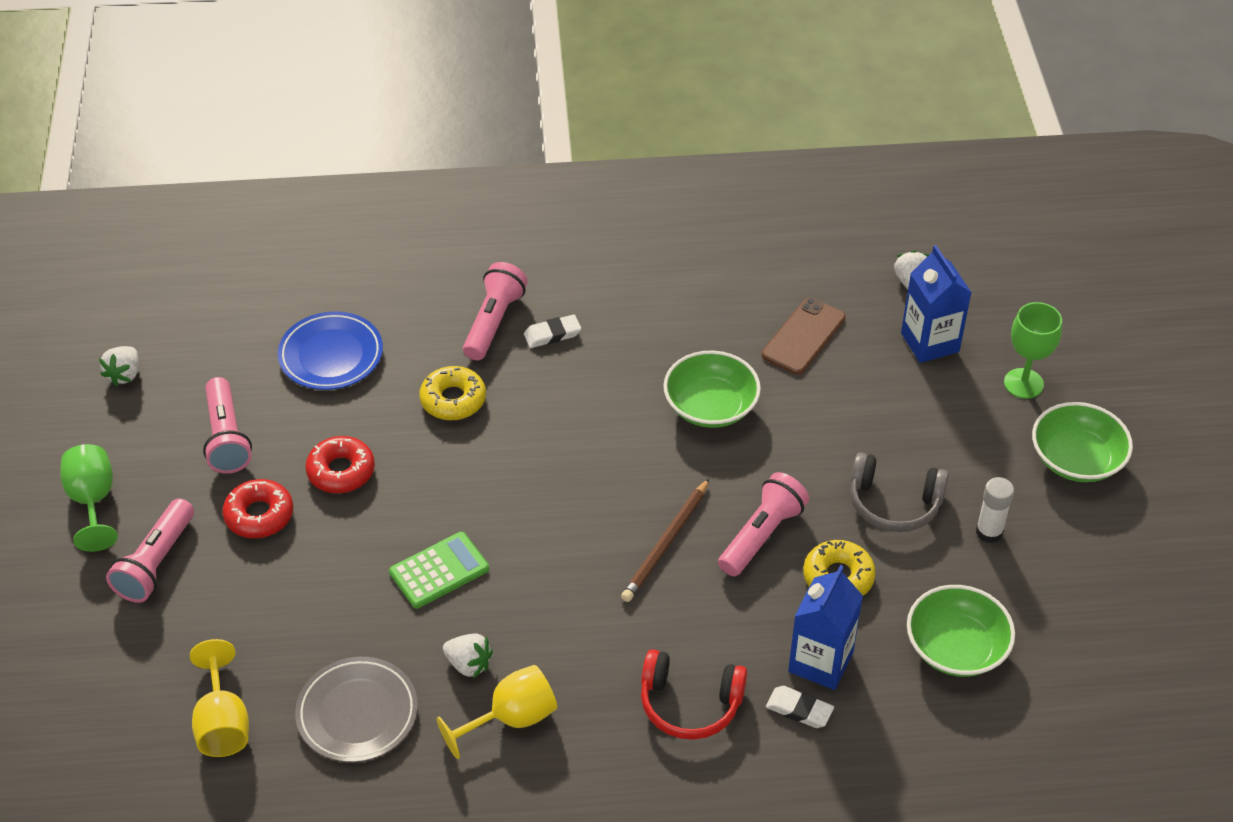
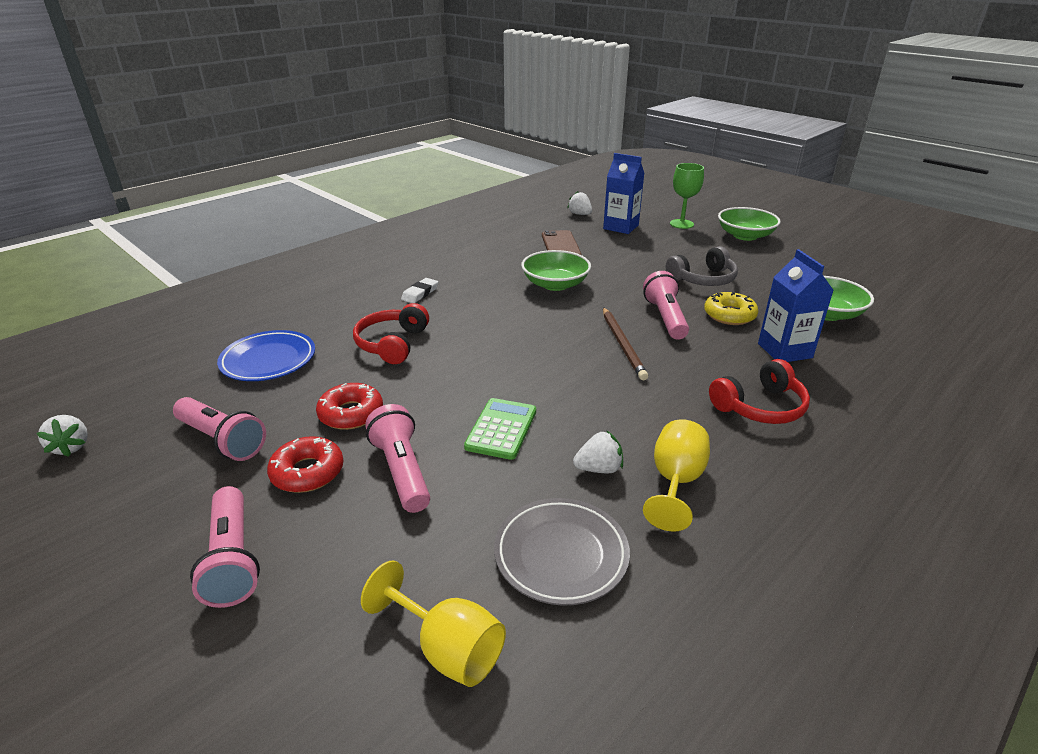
camera: 40 degrees left, 15 degrees down
green goblet [60,444,118,552] -> none
yellow donut [420,366,486,420] -> red headphones [353,303,429,364]
pink flashlight [463,262,528,360] -> pink flashlight moved to [365,404,430,513]
white eraser [766,686,834,728] -> none
white glue stick [976,477,1014,543] -> none

